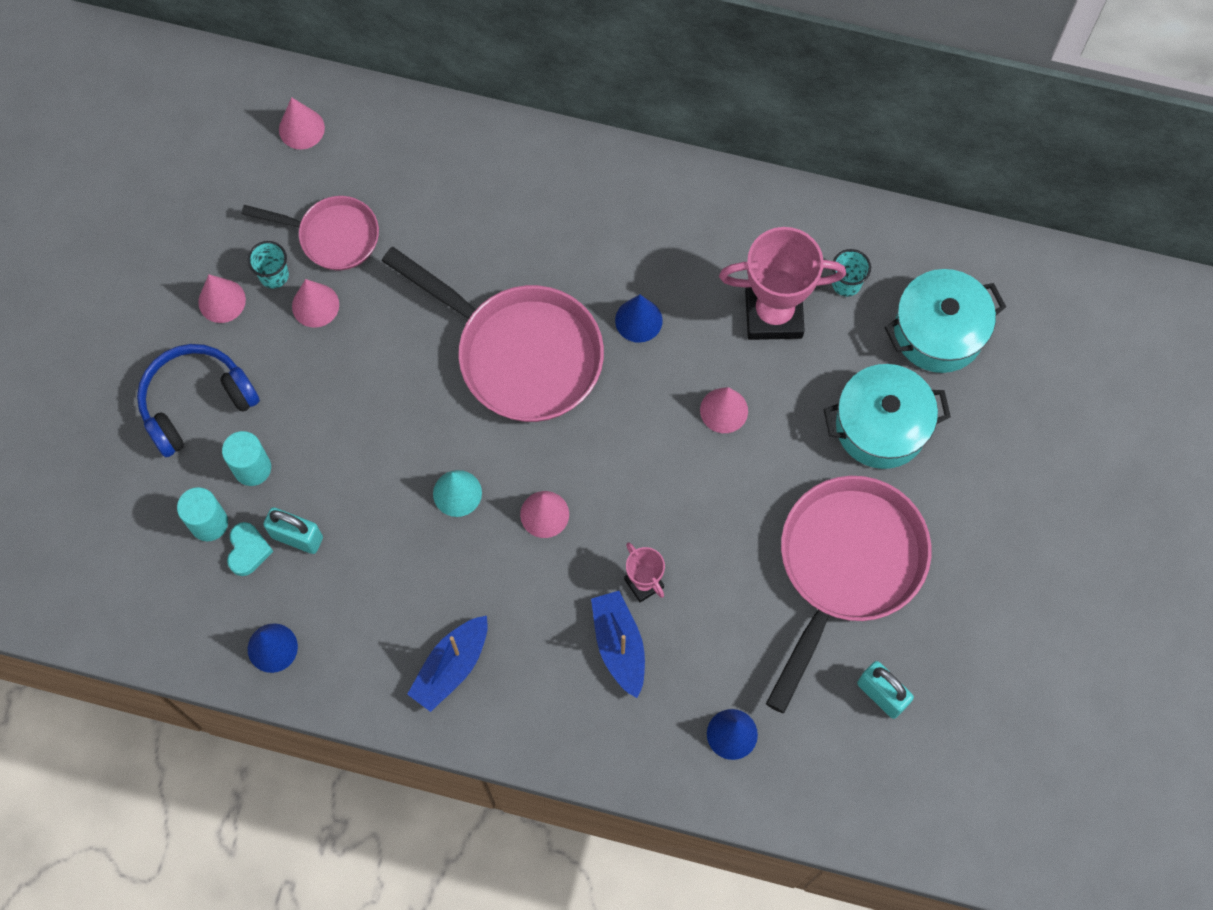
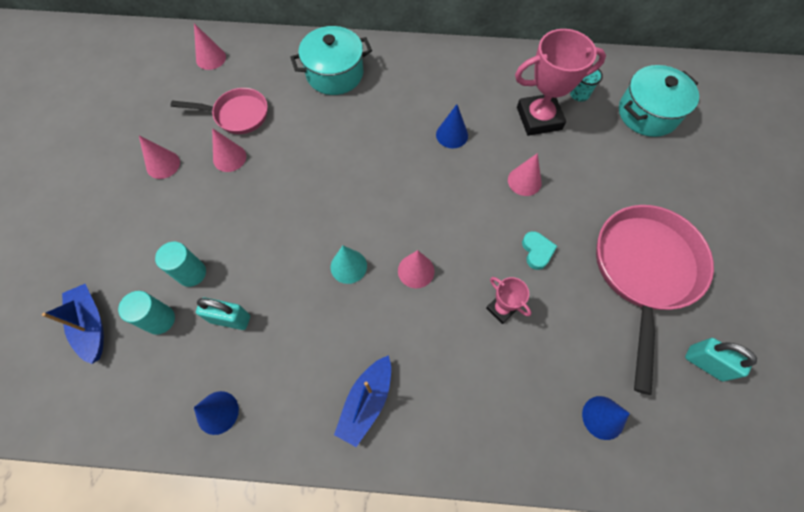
camera: 10 degrees left, 5 degrees down
blue headphones [137,344,260,457] -> none
turquoise heart [227,522,273,576] -> turquoise heart moved to [522,231,557,270]
turquoise cup [248,241,289,289] -> none
pink pan [382,247,604,422] -> none
blue boat [591,591,645,698] -> blue boat moved to [42,284,104,364]
turquoise pot [823,364,951,469] -> turquoise pot moved to [290,26,372,95]

